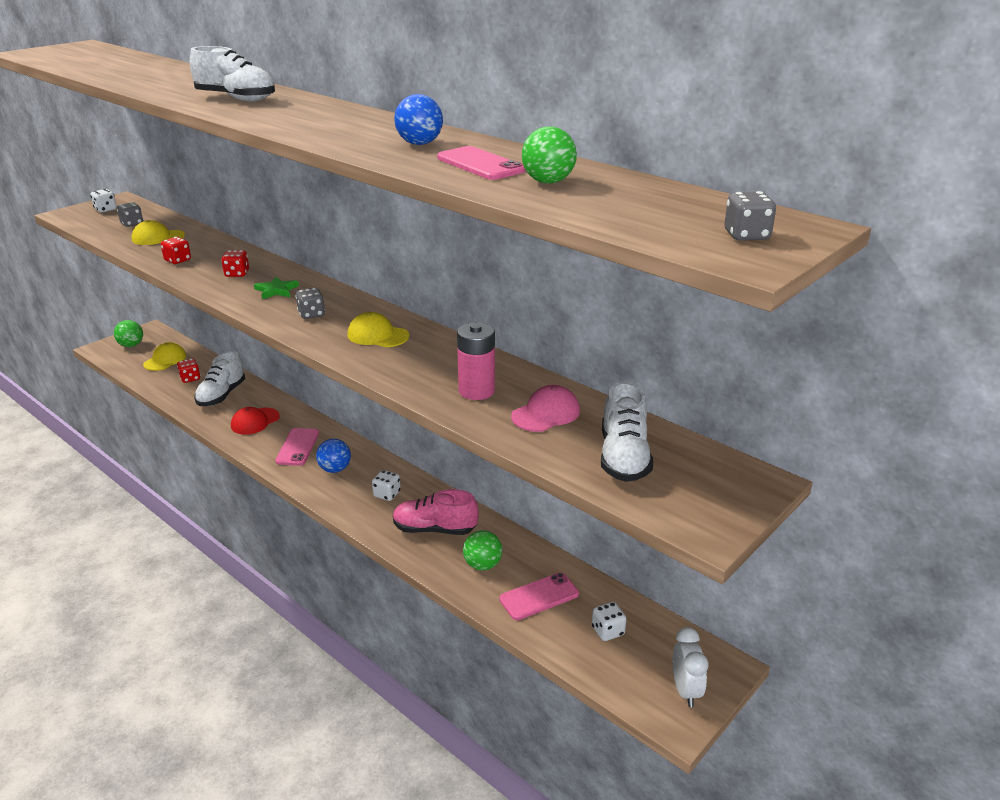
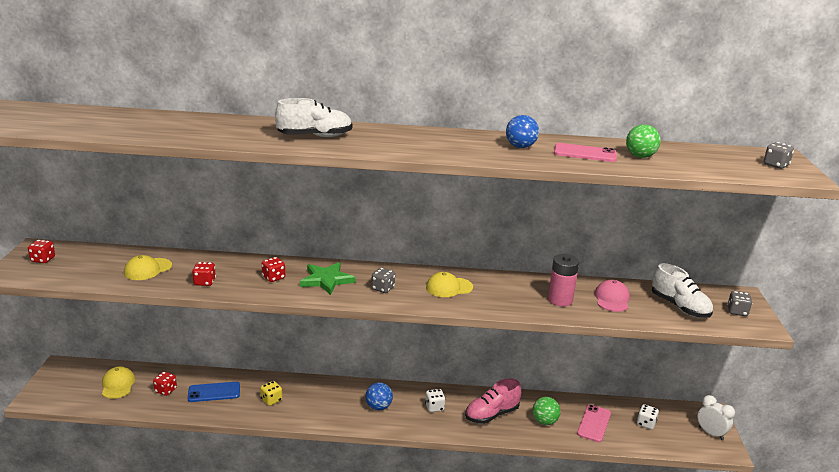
camera: 40 degrees left, 5 degrees down
white dice [91,189,117,212] -> red dice [28,240,55,263]
green ball [114,320,143,347] -> none
grey dice [117,202,143,227] -> grey dice moved to [727,291,752,316]
white shoe [194,351,245,406] -> blue phone [188,382,240,402]
red cap [231,407,280,435] -> yellow dice [260,381,282,406]
green star [254,276,299,299] -> green star [300,262,355,295], size x1.52
pink phone [275,428,319,466] -> none

